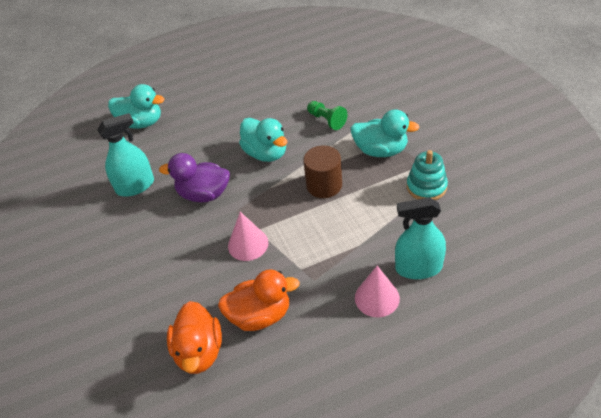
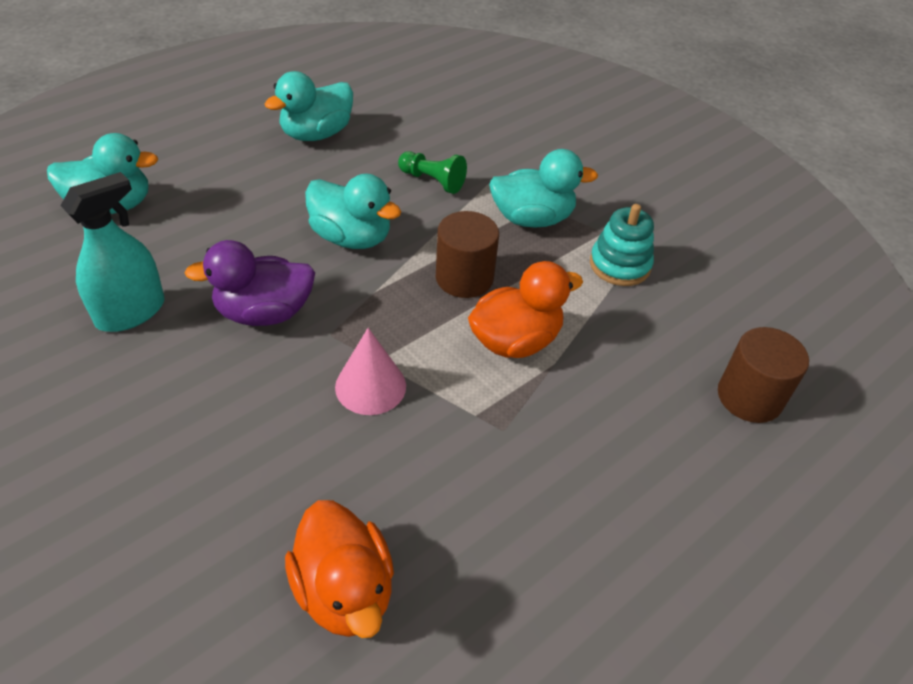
camera: 25 degrees left, 0 degrees up
orange duck [218,269,300,331] -> orange duck moved to [468,261,583,358]
pink cone [355,266,400,317] -> none
turquoise spray bottle [395,197,446,279] -> none
none -> turquoise duck [265,71,353,141]
none -> brown cylinder [718,327,809,423]

